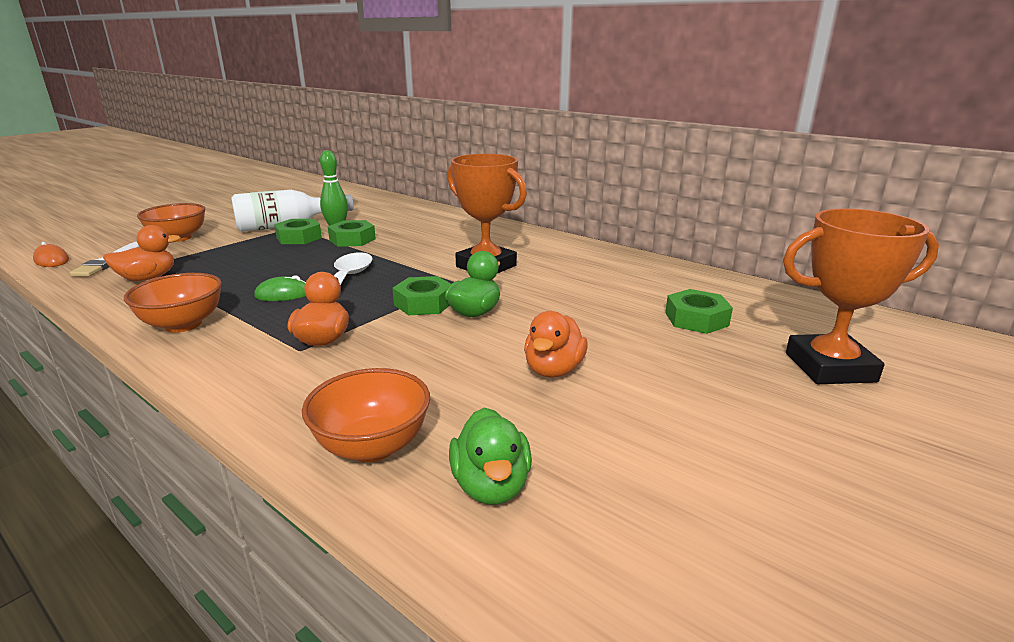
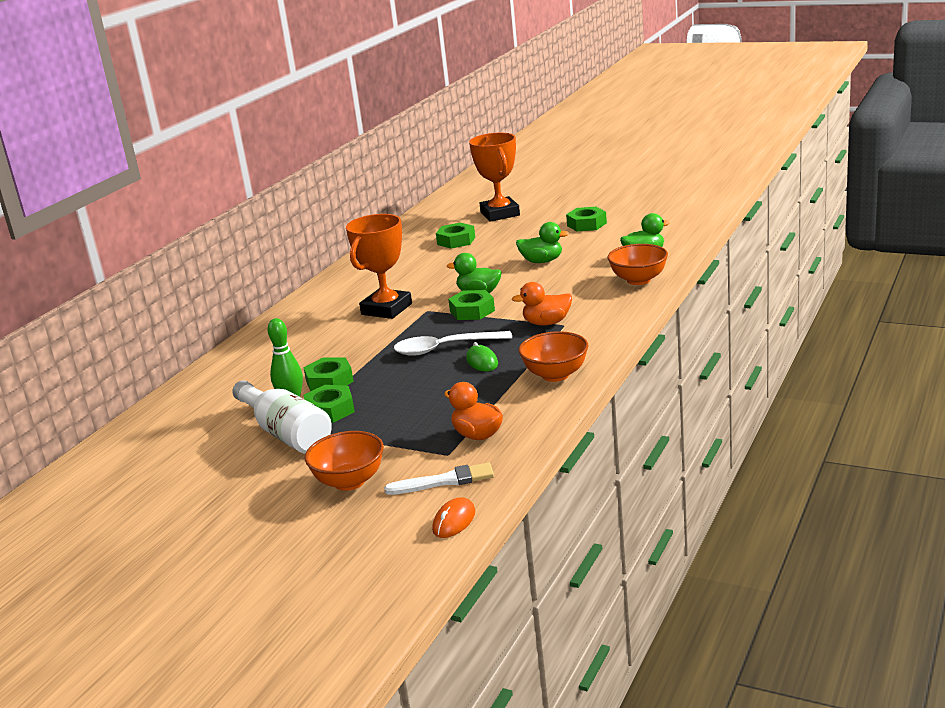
camera: 100 degrees left, 0 degrees up
orange duck [524,311,588,377] -> green duck [516,222,569,263]
none -> green nut [566,207,607,231]

